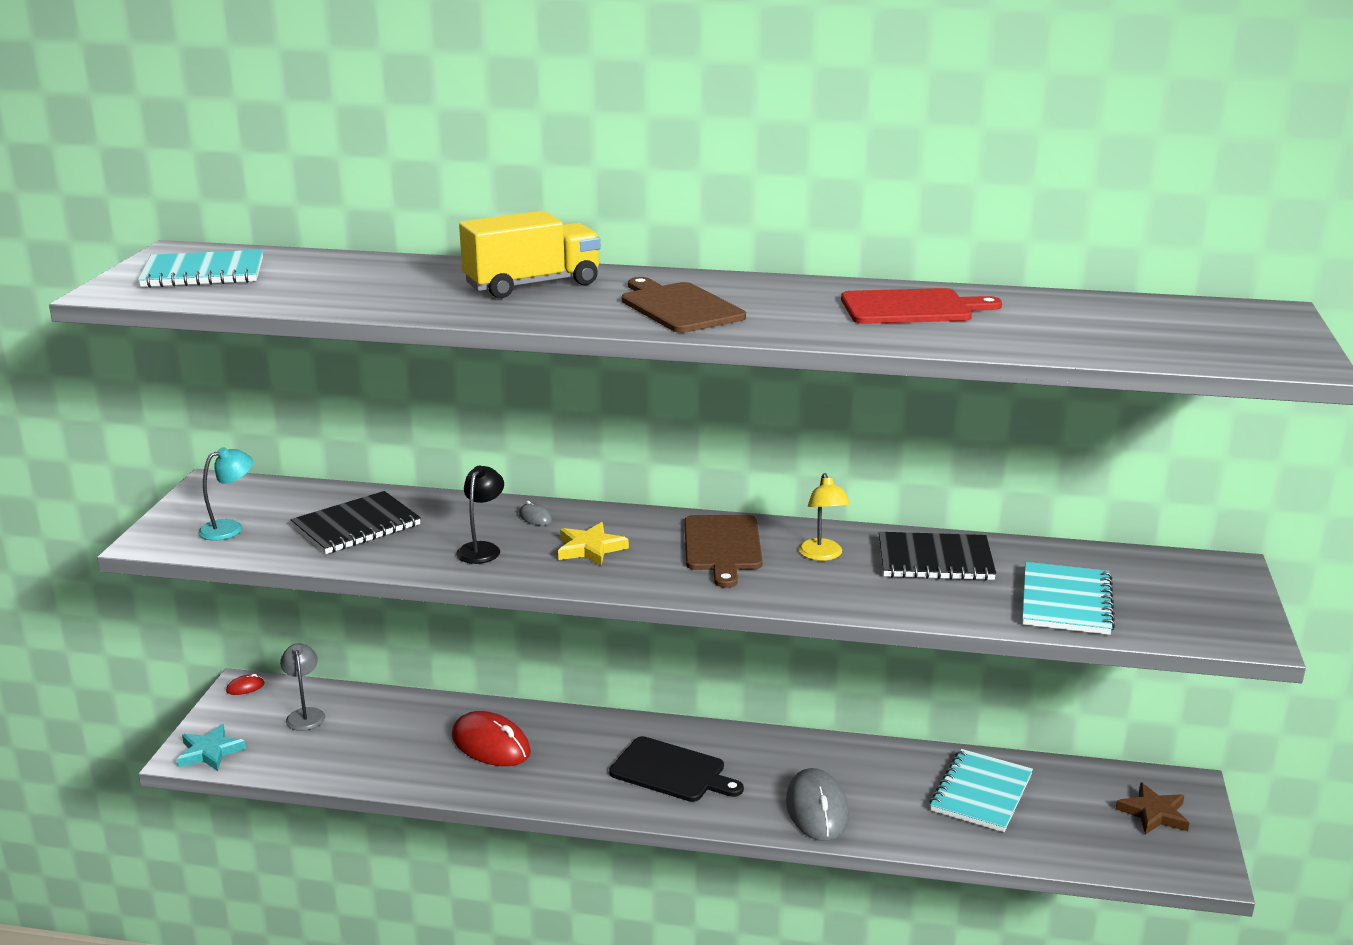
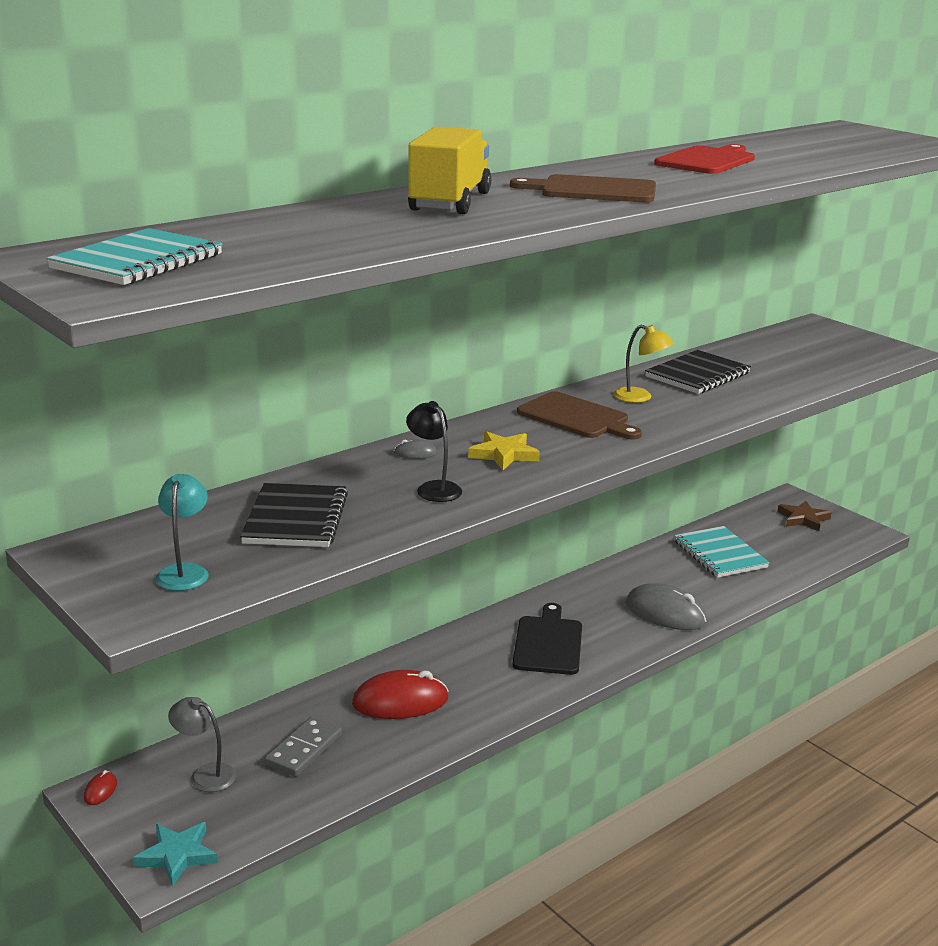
camera: 50 degrees left, 0 degrees up
black cutting board [609,736,744,802] -> black cutting board turned 60 degrees counterclockwise [513,603,582,675]
turquoise notebook [1022,562,1115,635] -> none
none -> grey domino [264,717,342,777]

